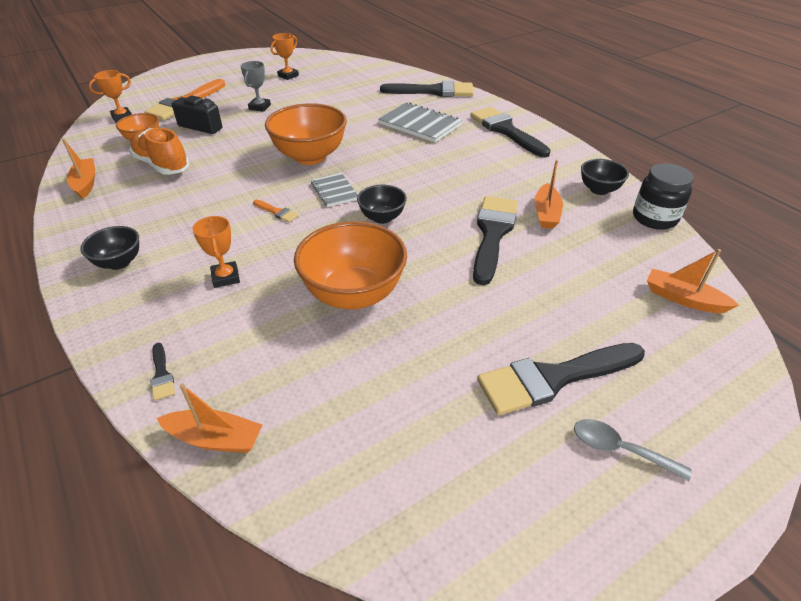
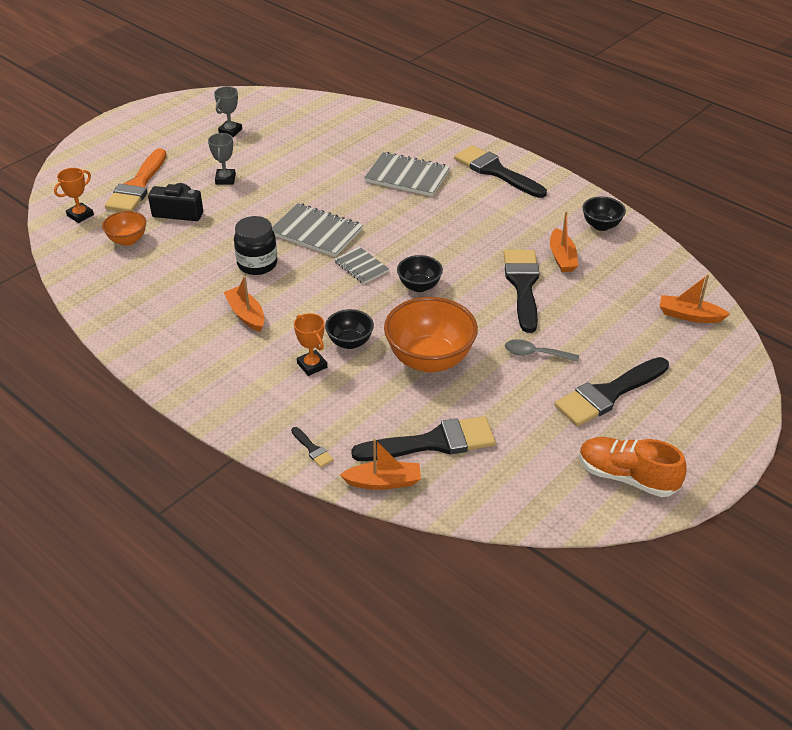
camera: 15 degrees left, 0 degrees up
orange boat [62,139,95,199] -> orange boat moved to [224,276,265,332]
black bowl [80,226,139,270] -> black bowl moved to [325,309,374,349]
orange shoe [129,128,189,175] -> orange shoe moved to [579,437,687,497]
orange brush [253,200,299,222] -> none
orange bowl [265,103,347,165] -> grey notebook [272,203,363,257]
orange trophy [270,33,299,80] -> grey trophy [214,87,242,137]
black brush [380,81,474,97] -> black brush moved to [351,416,496,461]
grey spoon [574,419,692,481] -> grey spoon moved to [505,339,579,362]
black jar [633,163,694,230] -> black jar moved to [234,216,277,275]

